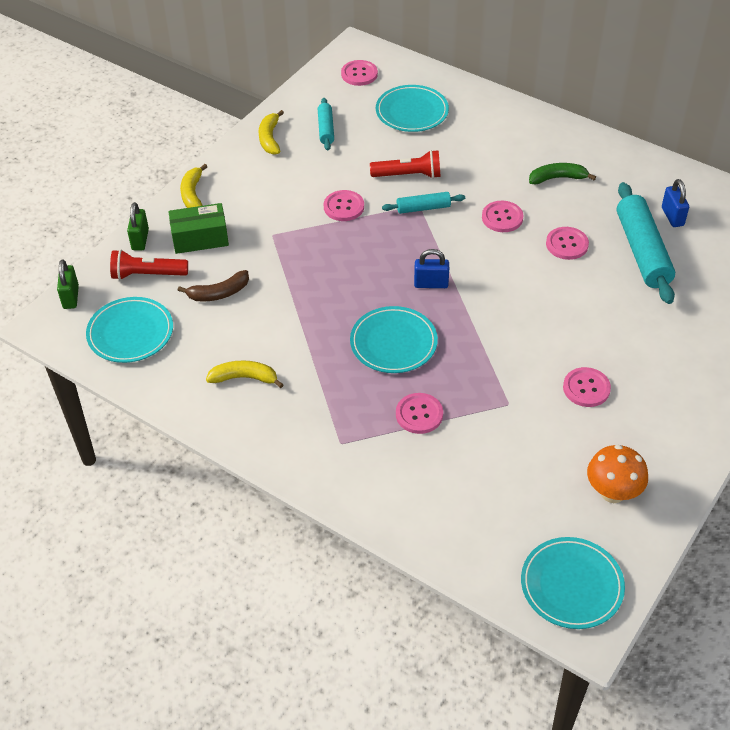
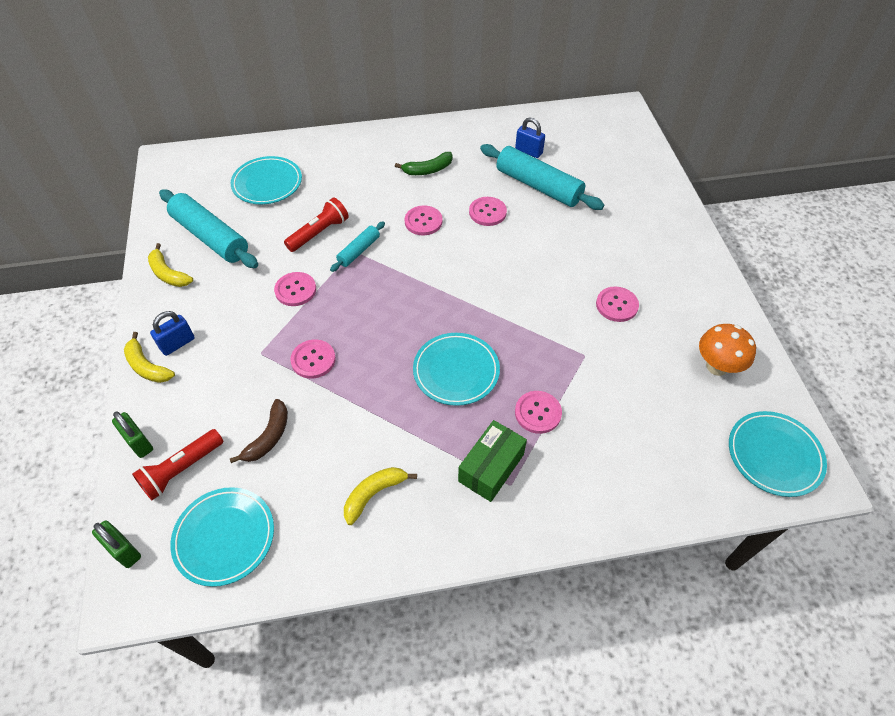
camera: 45 degrees left, 5 degrees up
green box [168,203,229,254] -> green box moved to [458,420,527,502]
turquoise rolling pin [318,98,334,151] -> turquoise rolling pin [159,189,258,268], size x1.91
pink button [341,60,378,86] -> pink button moved to [290,339,336,379]
blue padlock [414,249,449,288] -> blue padlock moved to [150,311,195,356]
green banana [529,163,596,184] -> green banana turned 150 degrees counterclockwise [395,152,453,175]

